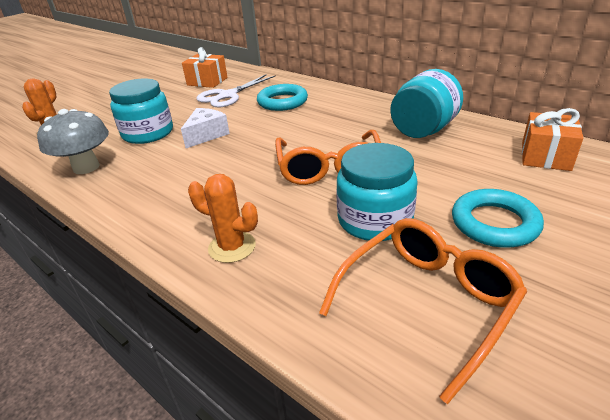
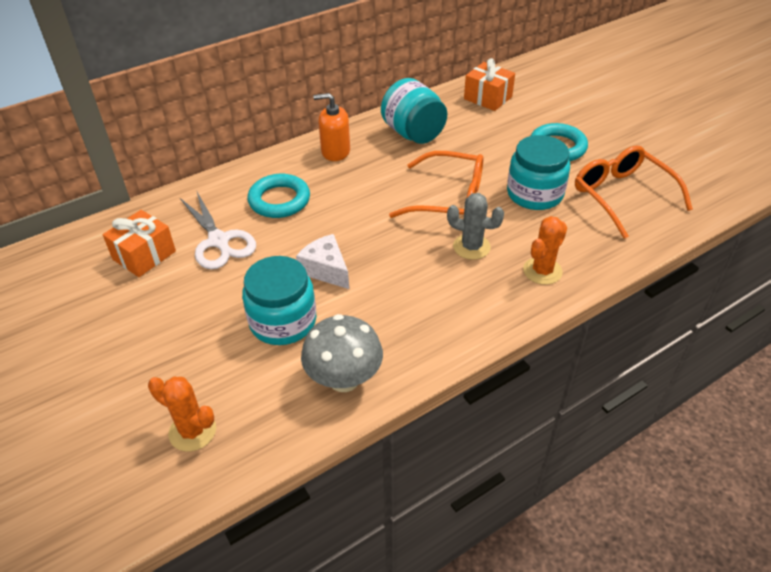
camera: 75 degrees left, 10 degrees up
none -> orange soap dispenser [313,93,350,161]
none -> grey cactus [447,193,504,260]

